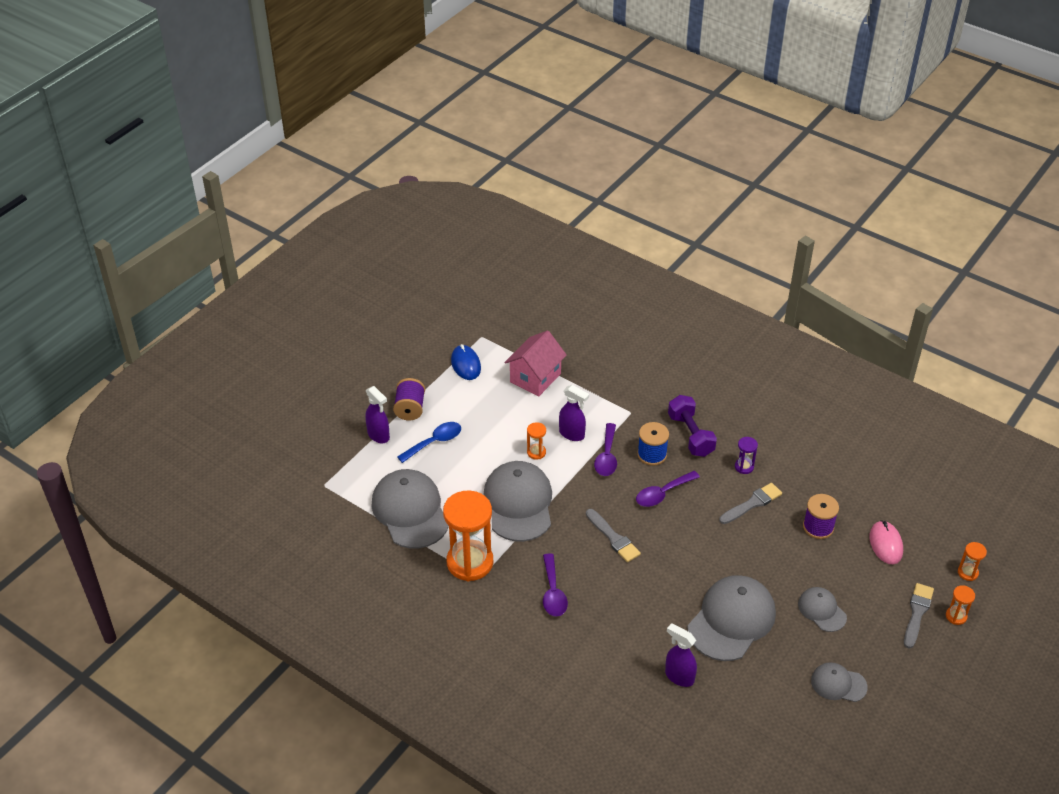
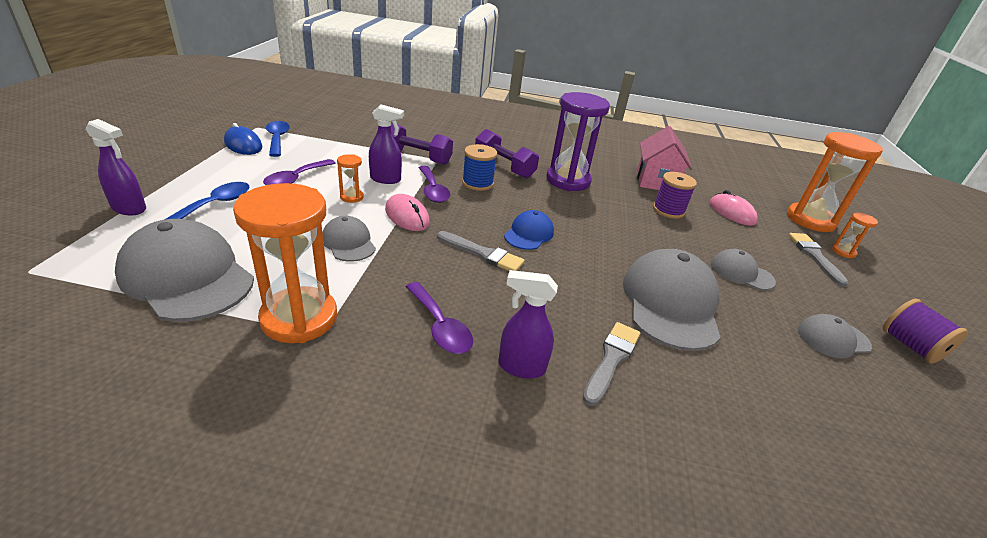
camera: 30 degrees left, 10 degrees down
purple spool [393,378,425,421] -> purple spool moved to [883,299,968,364]
grey cap [484,461,552,542] -> grey cap [322,216,376,262], size x0.53
pink house [504,330,567,396] -> pink house moved to [637,126,692,190]
purple spoon [636,471,700,507] -> purple spoon moved to [263,159,336,185]
purple spray bottle [665,623,697,687] -> purple spray bottle moved to [498,270,558,379]
grey brush [719,483,782,524] -> grey brush moved to [583,322,640,406]
purple hourglass [735,437,758,474] -> purple hourglass [546,92,610,191], size x2.30
orange hourglass [958,542,987,581] -> orange hourglass [787,132,883,232], size x2.30
none -> blue spoon [266,121,290,157]
none -> pink mouse [385,194,430,231]
none -> purple dumbbell [391,123,453,165]
none -> blue cap [504,210,554,250]

